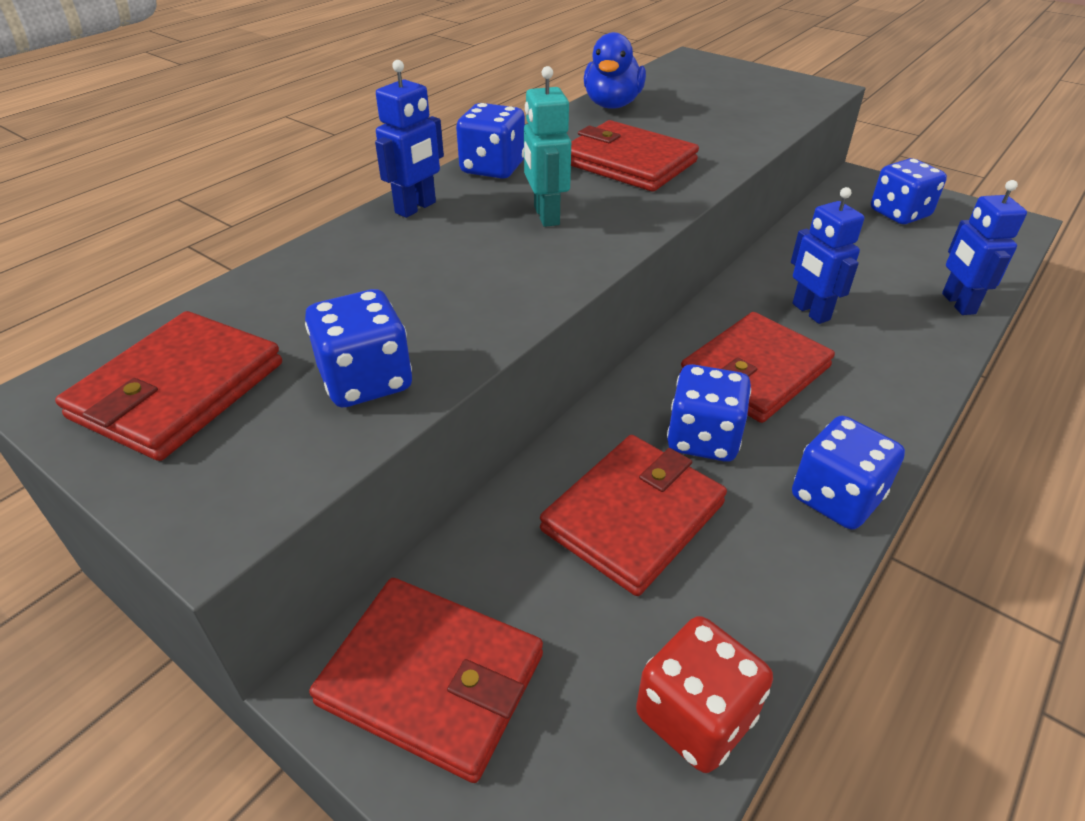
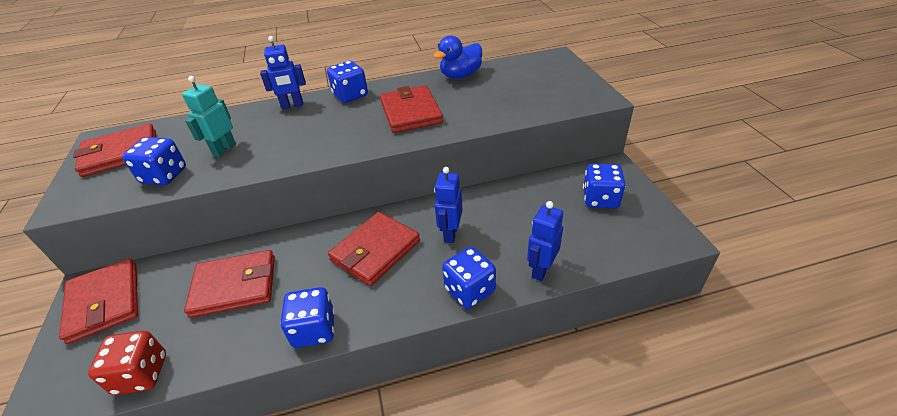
camera: 40 degrees right, 0 degrees up
turquoise robot [524,66,571,227] -> turquoise robot moved to [182,76,236,157]
blue dice [667,364,751,462] -> blue dice moved to [442,247,496,309]
red wallet [680,312,835,423] -> red wallet turned 45 degrees counterclockwise [328,212,420,286]

